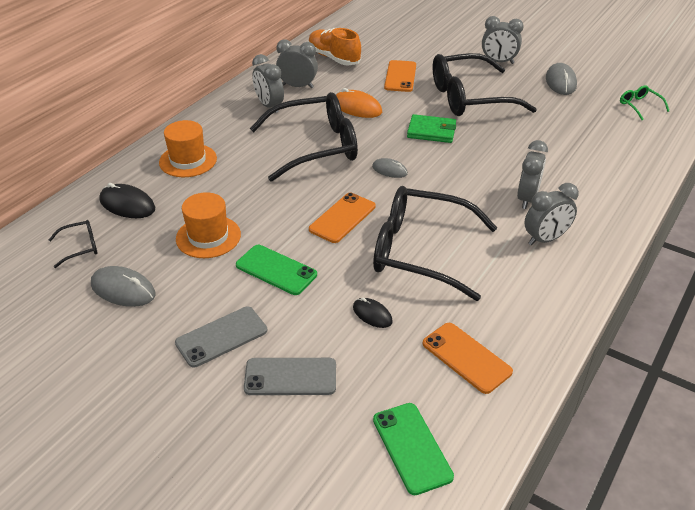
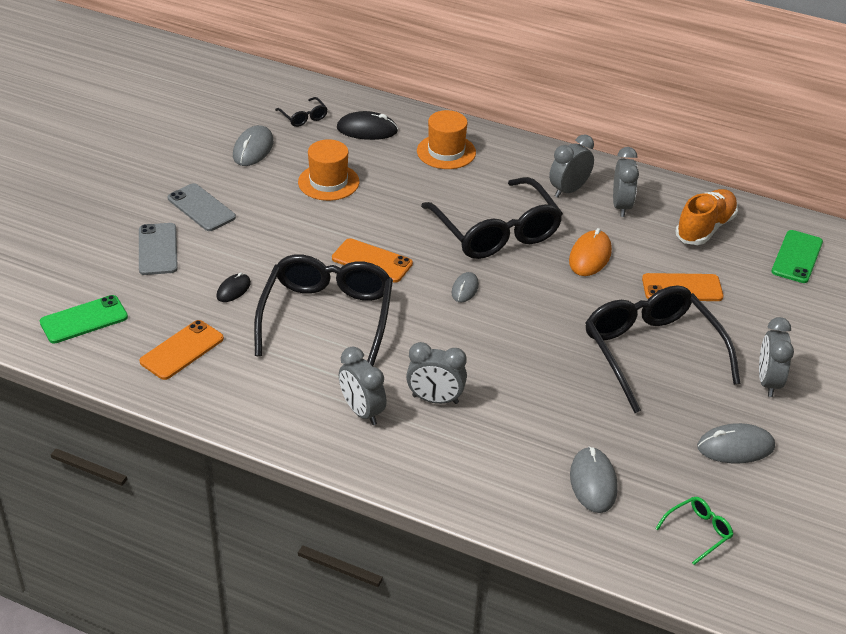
camera: 80 degrees right, 0 degrees up
black mouse [100,183,155,218] -> black mouse turned 75 degrees clockwise [337,111,398,140]
green phone [236,245,317,295] -> green phone moved to [771,230,823,283]
green wallet [407,114,456,143] -> none
none -> grey mouse [570,446,618,513]

